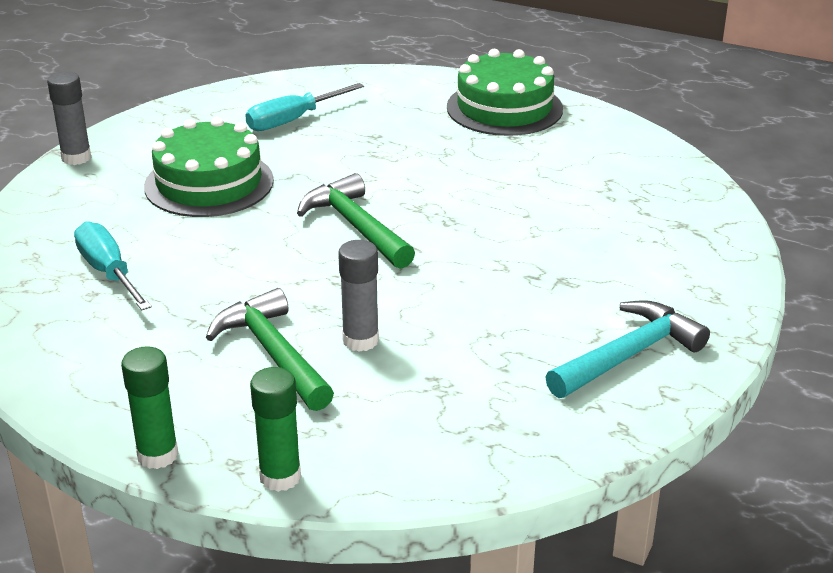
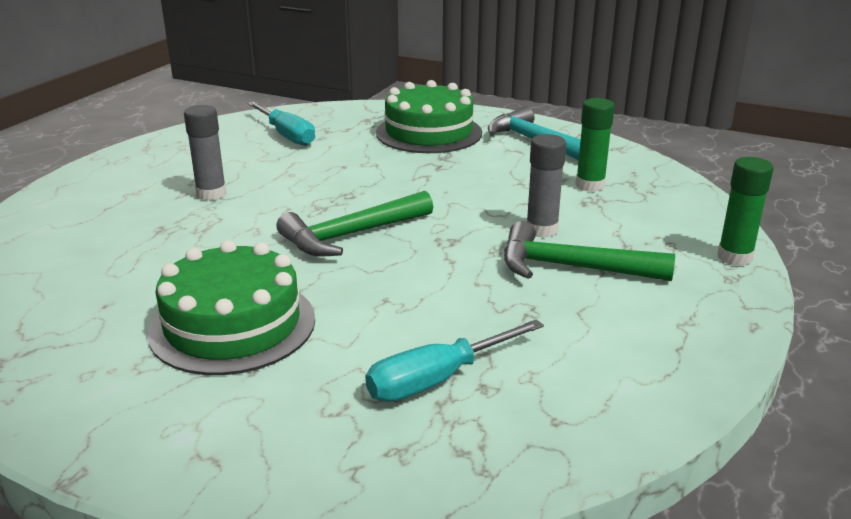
camera: 90 degrees left, 5 degrees down
grey glue stick [47,71,91,165] -> grey glue stick moved to [184,105,226,201]
green glue stick [121,346,179,469] -> green glue stick moved to [576,98,615,192]
green hammer [206,288,334,411] -> green hammer turned 45 degrees clockwise [504,221,675,281]
turquoise screwdriver [245,83,364,131] -> turquoise screwdriver moved to [247,102,315,146]
green cake [447,49,563,136] -> green cake moved to [376,80,482,153]

